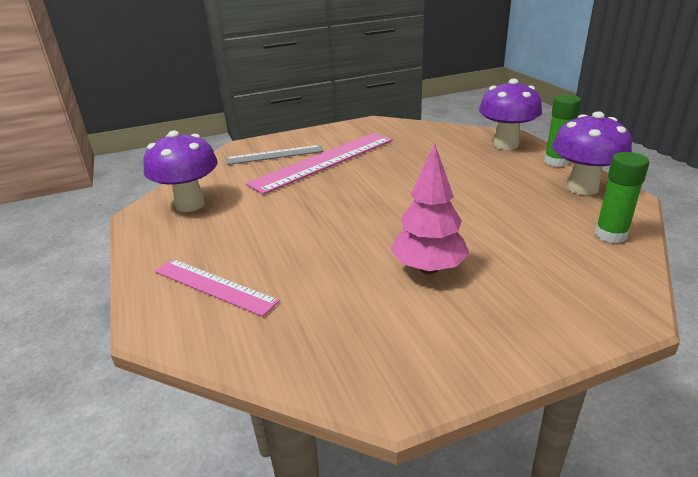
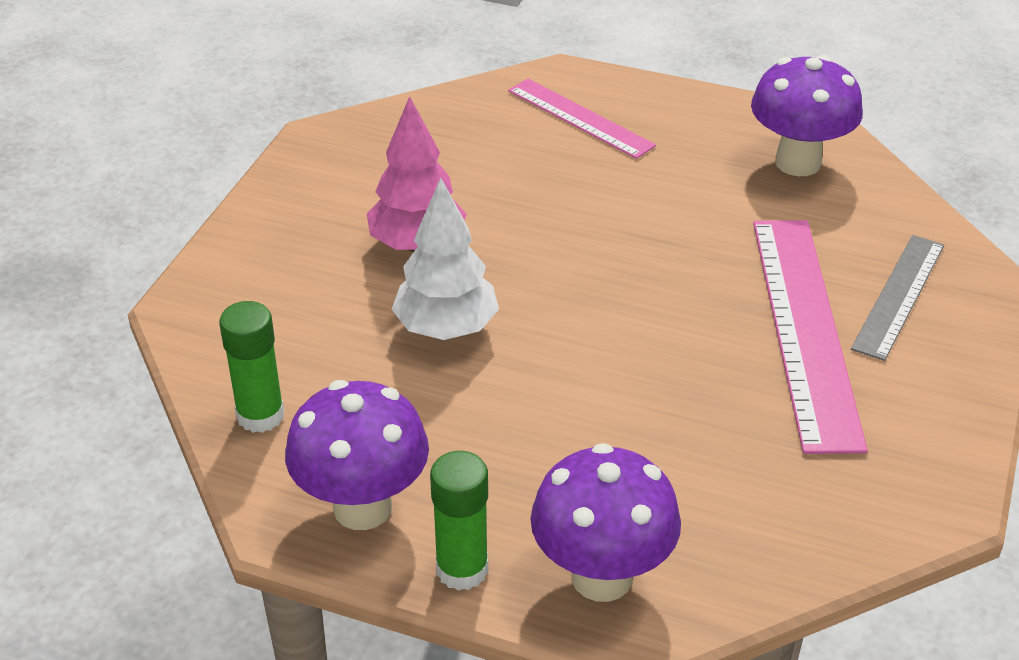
camera: 130 degrees right, 10 degrees up
pink ruler [155,259,280,317] -> pink ruler turned 60 degrees clockwise [508,78,656,159]
none -> white tree [391,178,499,340]

